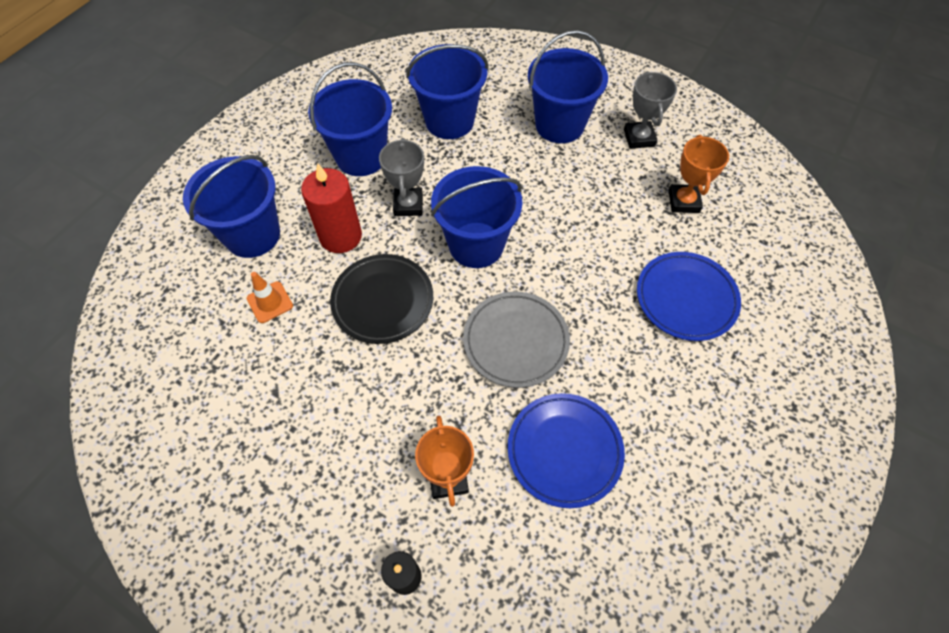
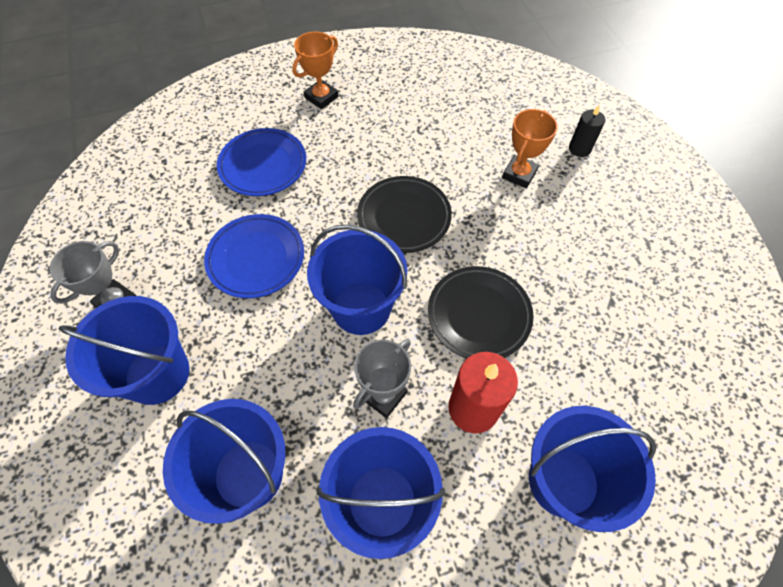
camera: 140 degrees left, 0 degrees up
orange traffic cone [247,272,293,323] -> none
grey plate [463,292,570,388] -> black plate [357,176,452,253]
blue plate [508,393,625,508] -> blue plate moved to [204,214,304,298]
orange trophy [669,135,729,213] -> orange trophy moved to [292,32,339,109]

